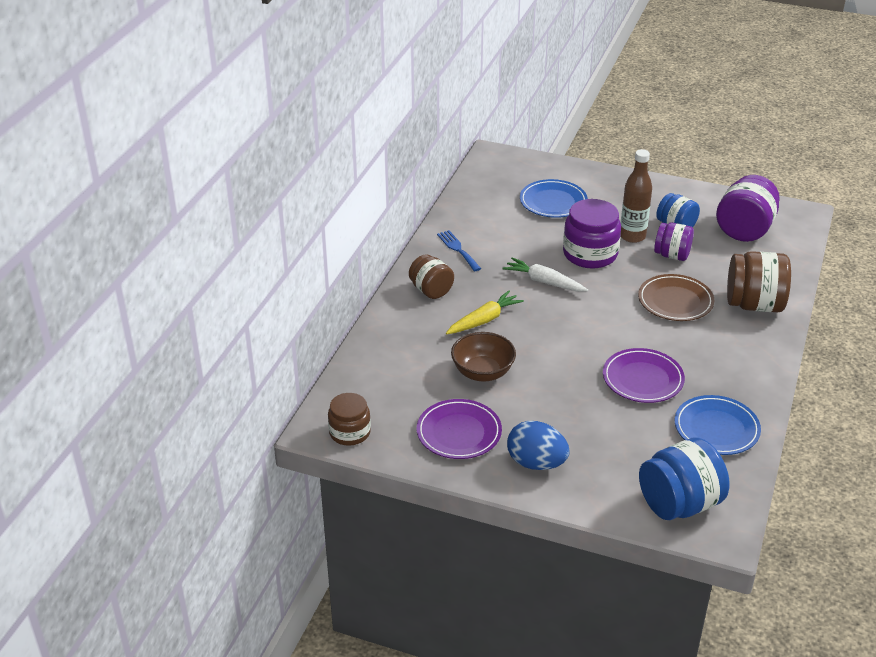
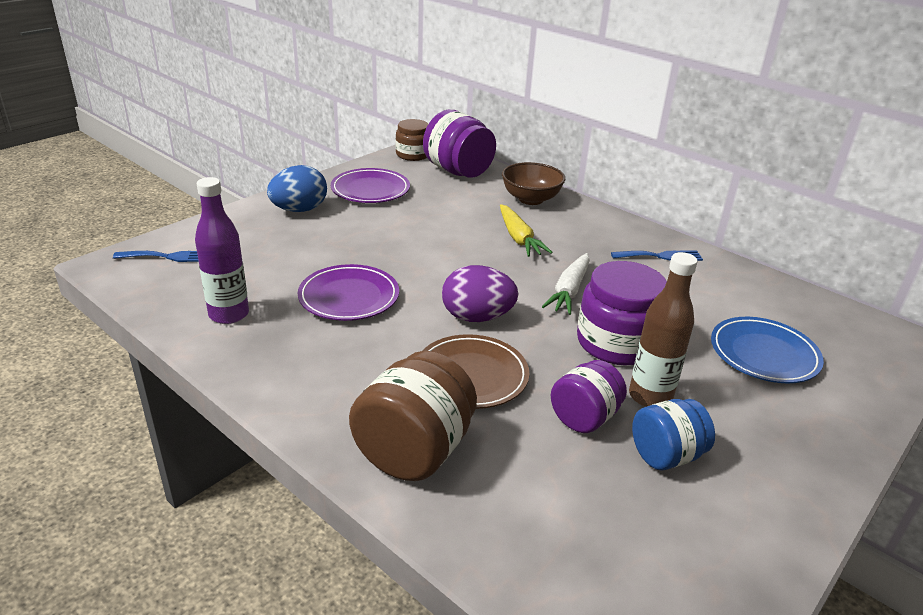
camera: 110 degrees right, 5 degrees down
brown jar [409,254,454,299] -> none
brown bowl [451,332,516,382] -> brown bowl moved to [502,162,565,205]
white carrot [502,257,588,292] -> white carrot turned 150 degrees clockwise [542,253,590,315]
blue jar [639,437,729,520] -> blue fork [113,251,199,262]
blue plate [675,395,761,455] -> purple bottle [195,177,249,324]
purple jar [716,175,780,242] -> purple jar moved to [423,110,496,178]
none -> purple egg [442,265,518,322]

